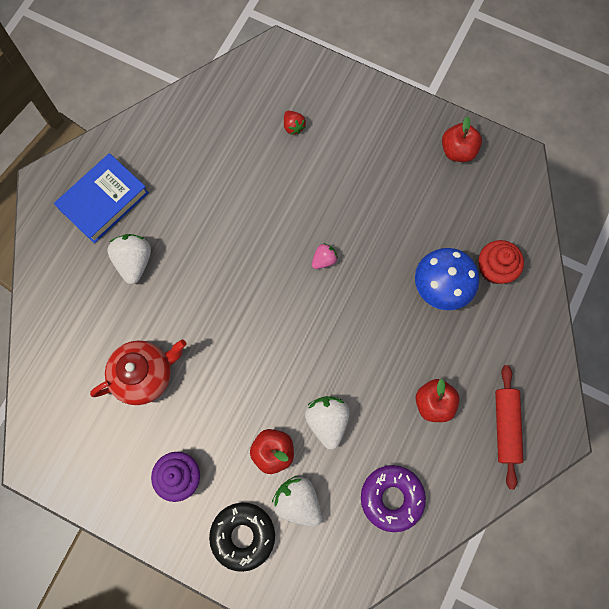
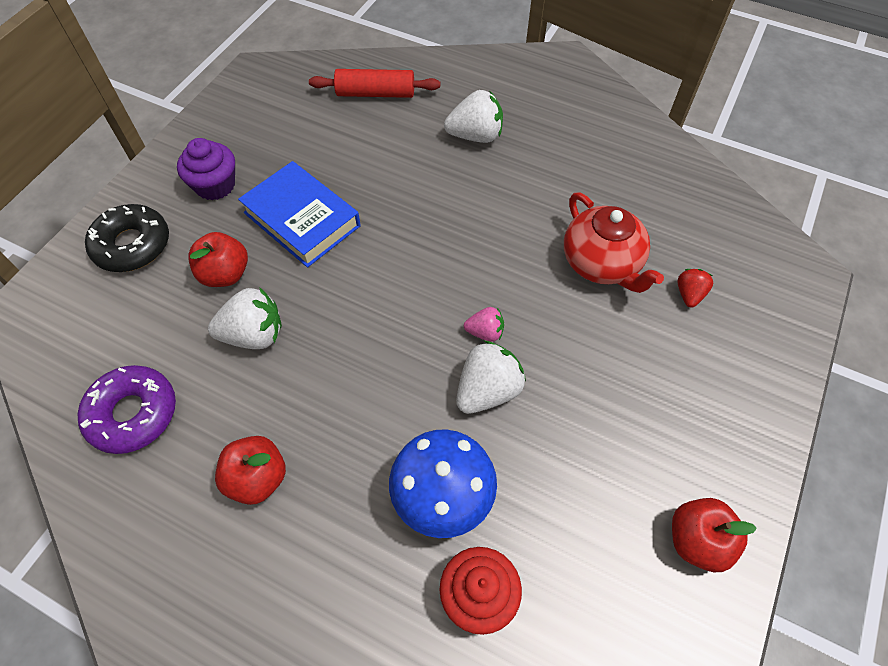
camera: 90 degrees right, 15 degrees down
blue book [54,153,149,243] -> blue book moved to [238,161,361,267]
red teapot [90,340,186,405] -> red teapot moved to [564,192,664,293]
white strawberry [272,476,322,527] -> white strawberry moved to [456,341,526,414]
red strawberry [284,111,306,135] -> red strawberry turned 135 degrees clockwise [677,269,713,308]
pink strawberry [312,243,338,269] -> pink strawberry turned 45 degrees counterclockwise [464,307,504,342]
red rolling pin [495,365,523,489] -> red rolling pin moved to [309,69,440,98]

